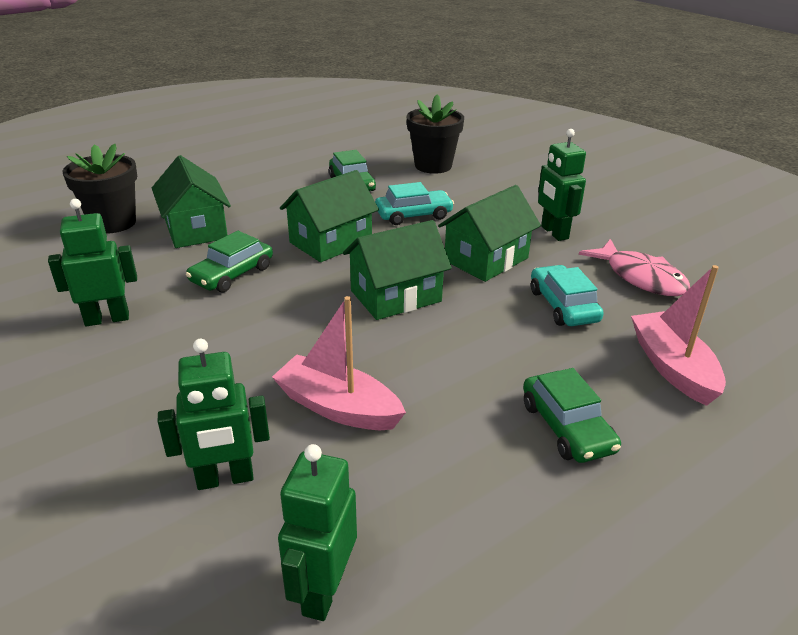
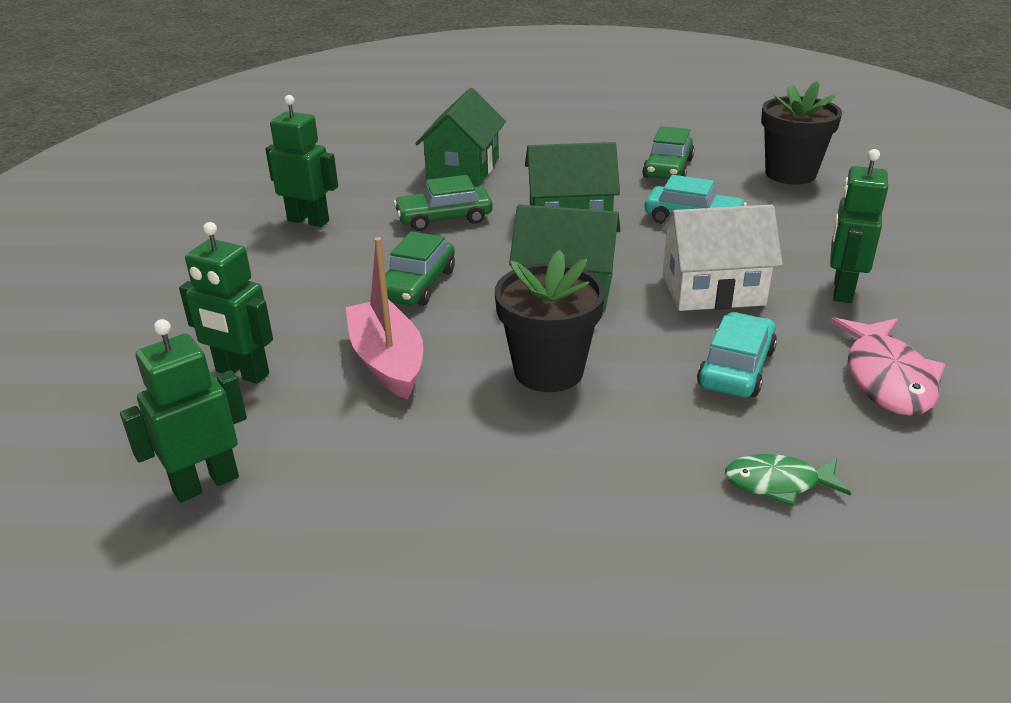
camera: 40 degrees right, 0 degrees up
black flower pot [62,144,137,234] -> black flower pot moved to [495,250,605,392]
green house [438,185,541,282] -> white house [659,205,783,311]
green car [523,368,621,463] -> green car moved to [385,232,455,306]
pink boat [631,265,726,406] -> green fish [725,454,851,506]

